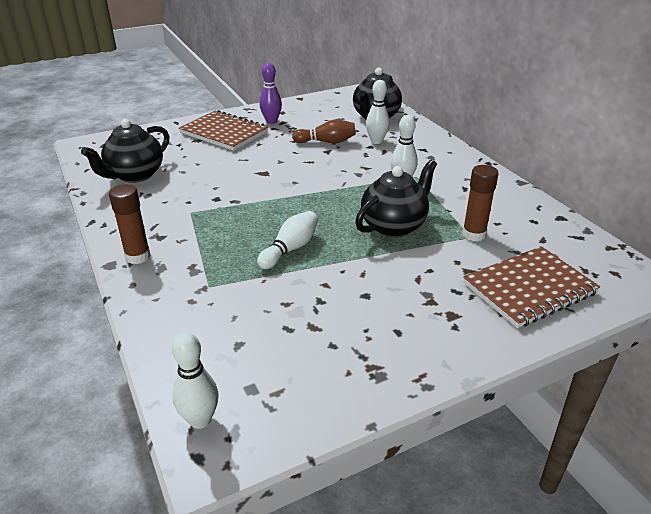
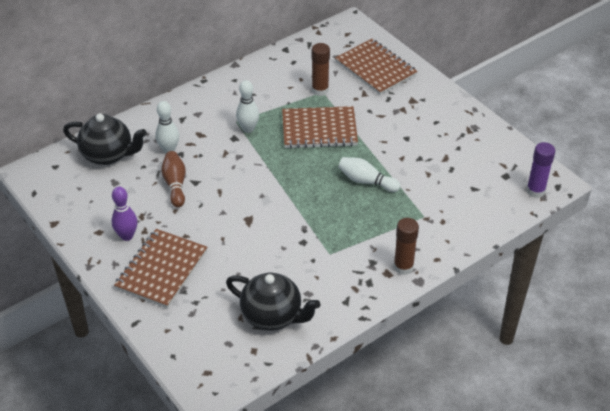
camera: 100 degrees left, 10 degrees up
white bowling pin [172,332,219,429] -> purple glue stick [526,142,555,198]
black teapot [355,160,437,237] -> brown notebook [282,106,358,149]

